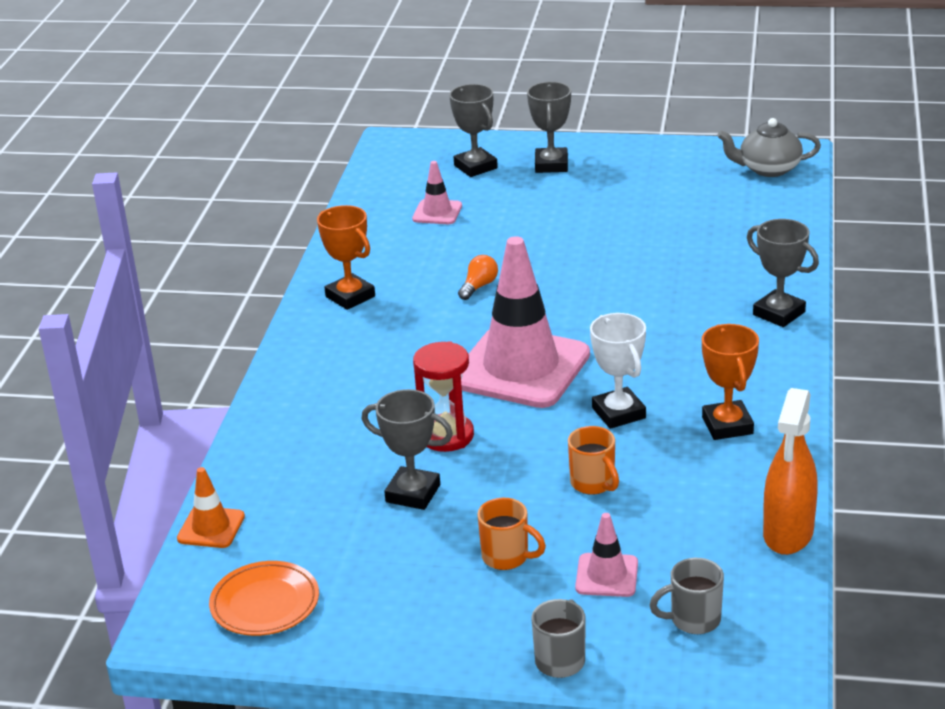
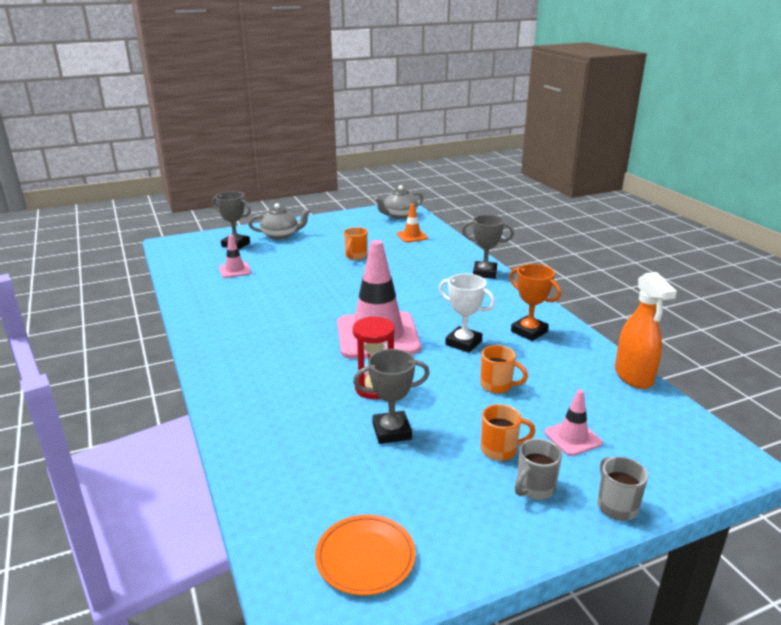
camera: 35 degrees left, 5 degrees down
orange traffic cone [177,467,245,548] -> orange traffic cone moved to [397,204,428,243]
orange trophy [317,205,375,310] -> none
orange light bulb [458,255,498,300] -> none
grey trophy [527,82,571,173] -> grey teapot [248,203,311,240]
grey mug [650,558,724,634] -> grey mug moved to [515,438,562,500]
none -> orange mug [344,227,368,260]

